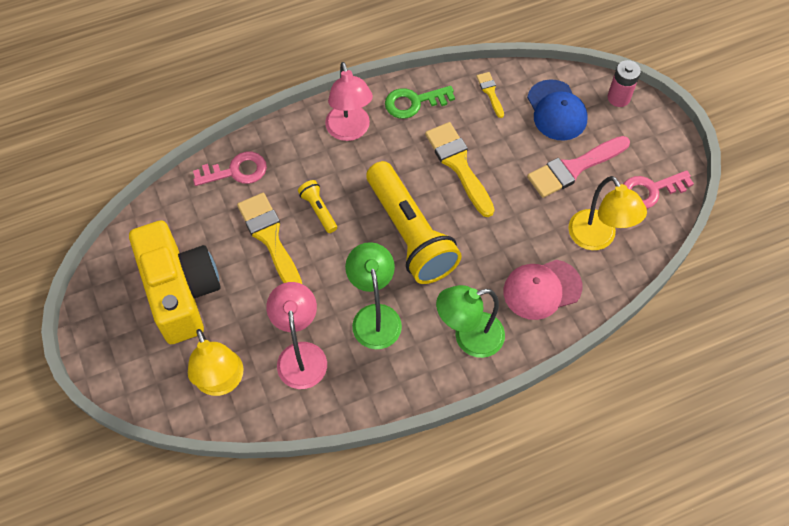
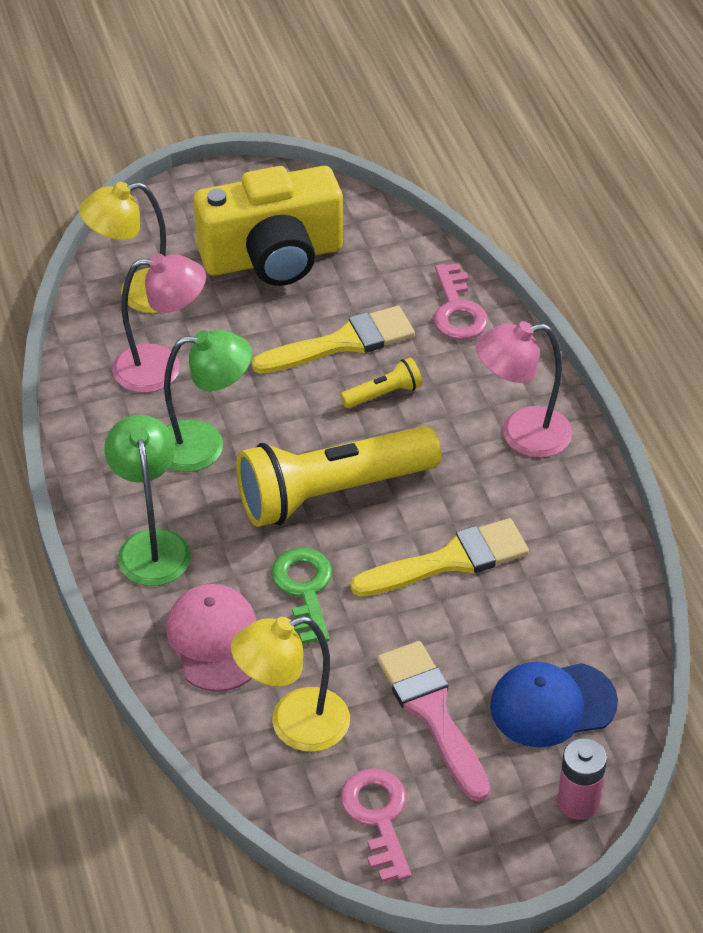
camera: 95 degrees right, 15 degrees down
green key [385,86,455,119] -> green key moved to [271,548,332,644]
yellow brush [476,72,504,118] -> none

